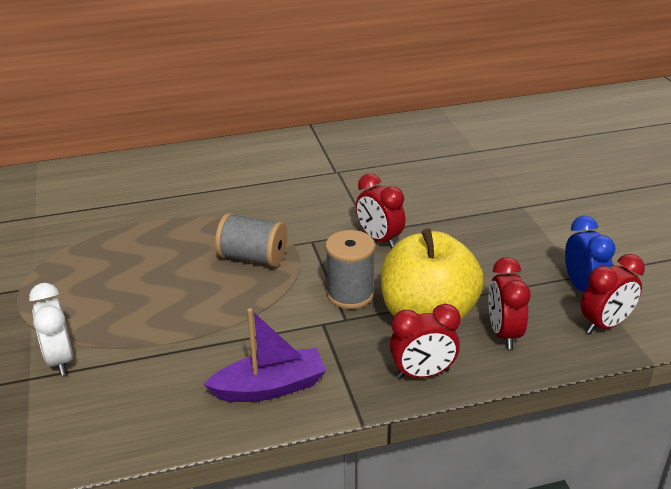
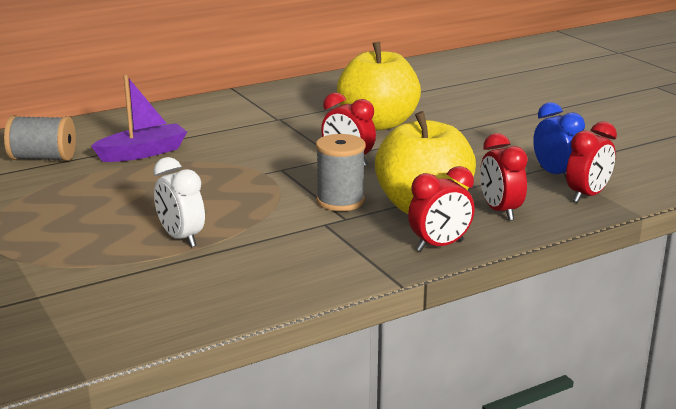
camera: 15 degrees left, 10 degrees down
white clock [29,283,73,376] -> white clock moved to [153,157,205,247]
purple boat [204,308,326,402] -> purple boat moved to [91,74,187,162]
grey spool [215,213,287,267] -> grey spool moved to [4,115,76,161]
none -> yellow apple [337,42,421,130]

